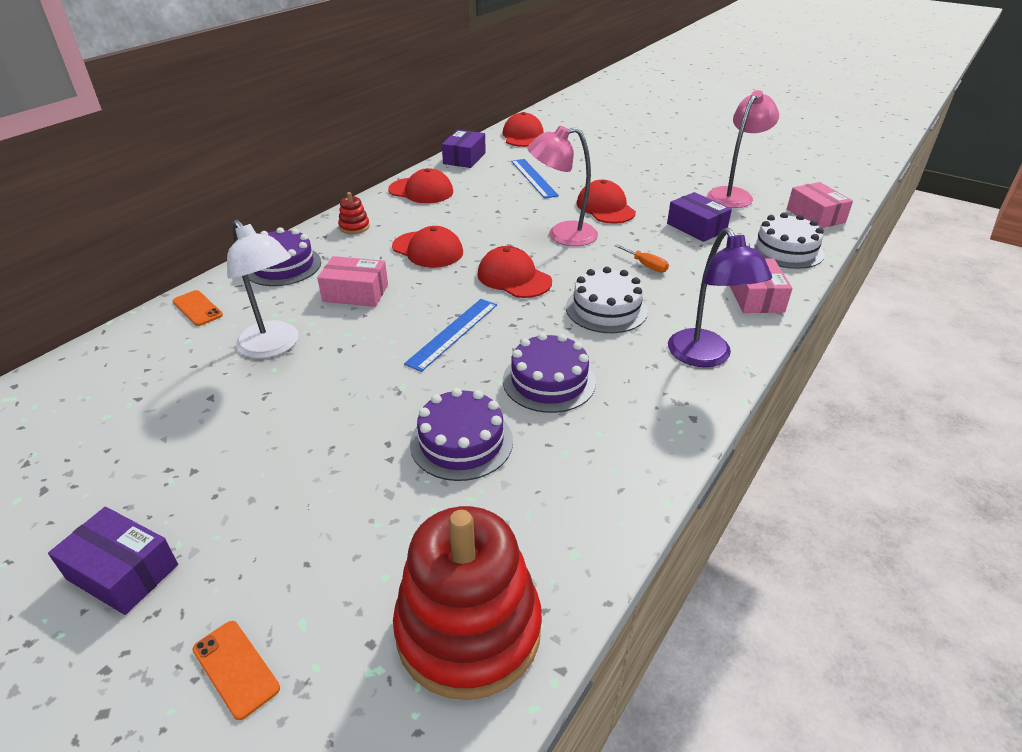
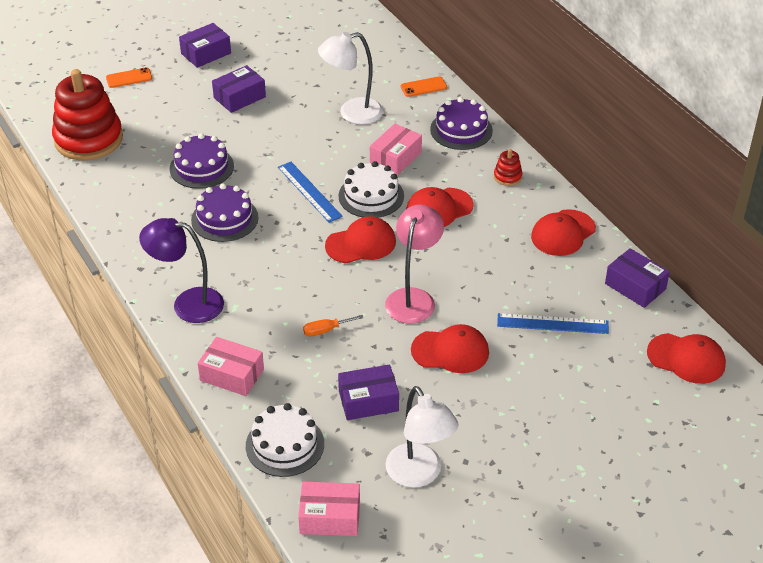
camera: 115 degrees right, 5 degrees up
white cake [566,267,648,333] -> white cake moved to [338,161,404,218]
pink lamp [707,90,779,208] -> white lamp [386,386,459,488]
none -> purple box [212,65,266,113]

